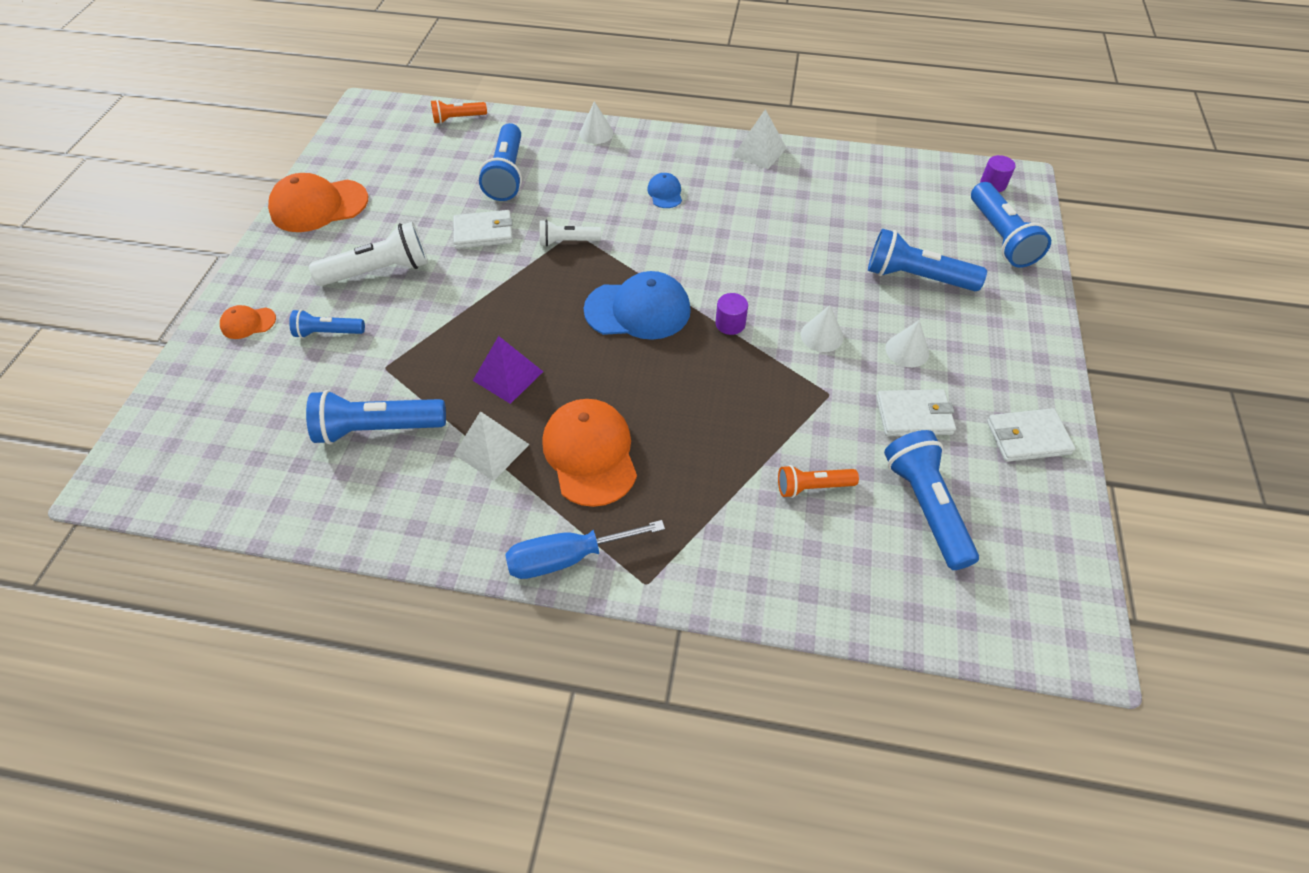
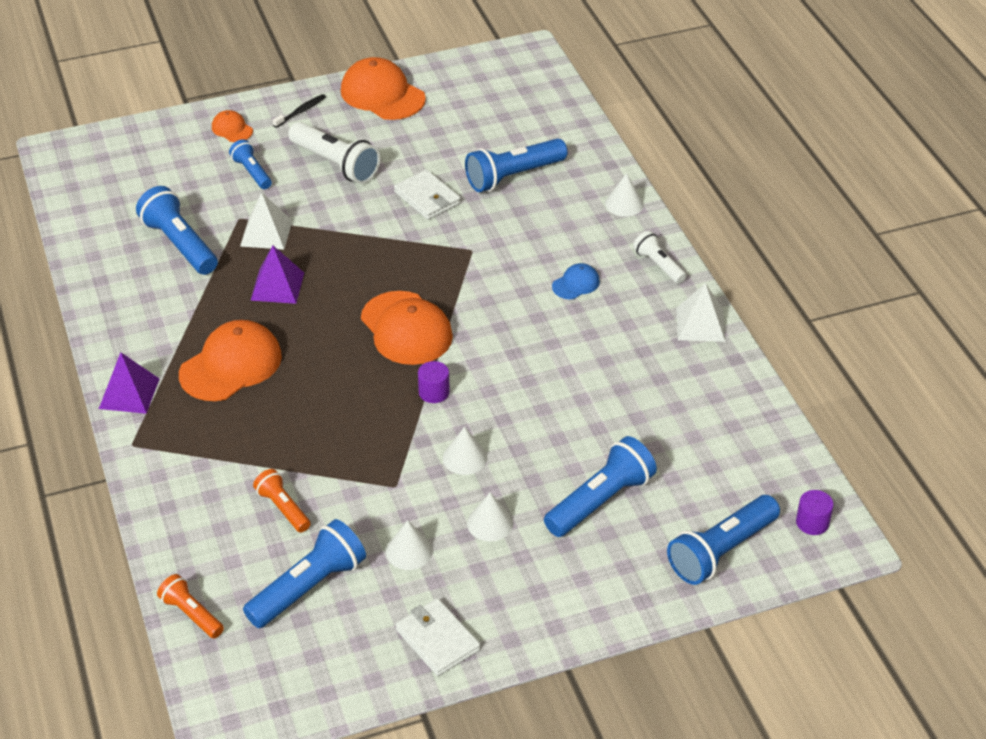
camera: 60 degrees right, 10 degrees down
orange flashlight [431,100,487,124] -> orange flashlight moved to [157,574,224,638]
white pyramid [454,411,530,481] -> white pyramid moved to [240,192,293,250]
blue screwdriver [505,520,665,579] -> purple pyramid [99,352,159,414]
white flashlight [539,220,601,246] -> white flashlight moved to [633,231,687,284]
blue cap [584,271,691,340] -> orange cap [361,291,453,365]
blue flashlight [868,229,987,291] -> blue flashlight turned 60 degrees clockwise [544,436,657,537]
white wallet [876,389,956,436] -> white cone [386,520,433,570]
none -> black toothbrush [272,94,326,128]

